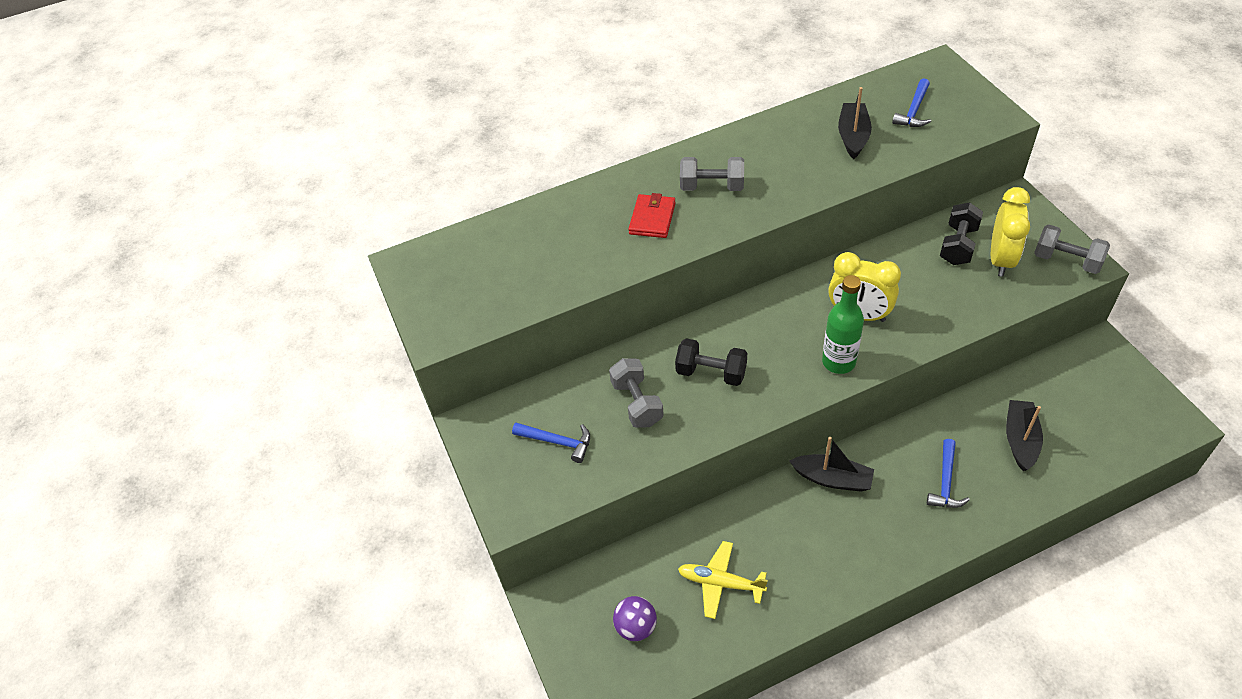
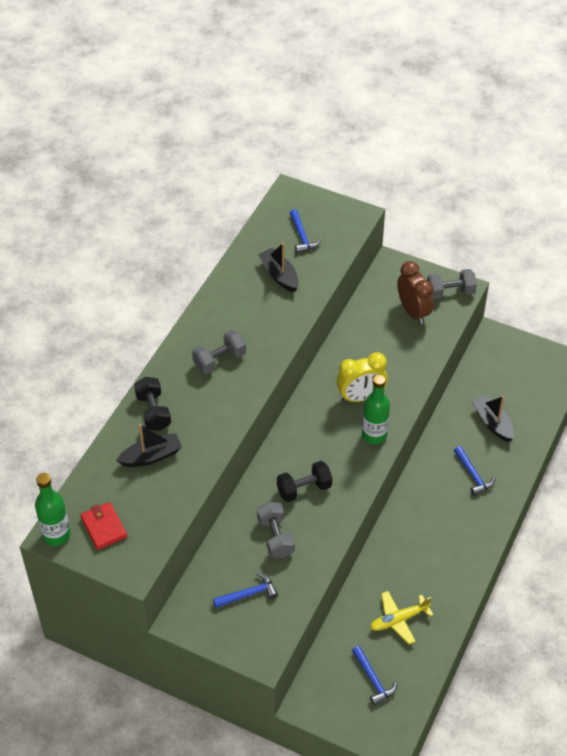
camera: 45 degrees left, 0 degrees up
grey dumbbell [609,358,664,428] -> grey dumbbell turned 45 degrees clockwise [257,502,295,558]
purple ball [613,596,657,641] -> blue hammer [352,646,397,705]
red wallet [629,193,675,238] -> red wallet moved to [80,502,127,550]
black boat [789,437,874,492] -> black boat moved to [116,424,182,467]
black dumbbell [940,202,983,265] -> black dumbbell moved to [134,377,171,431]
yellow clock [991,187,1030,277] -> brown clock [397,261,433,324]
none -> green bottle [35,473,70,546]

